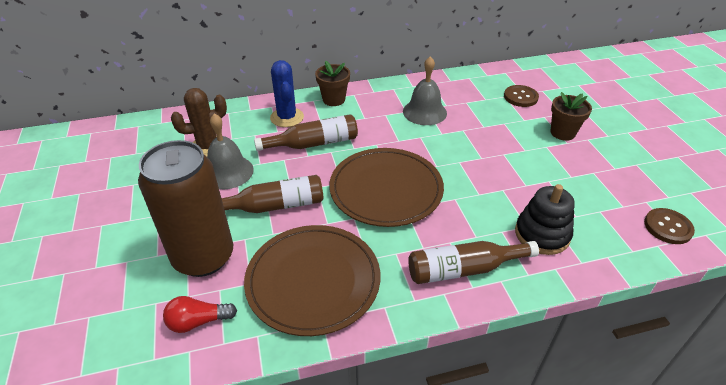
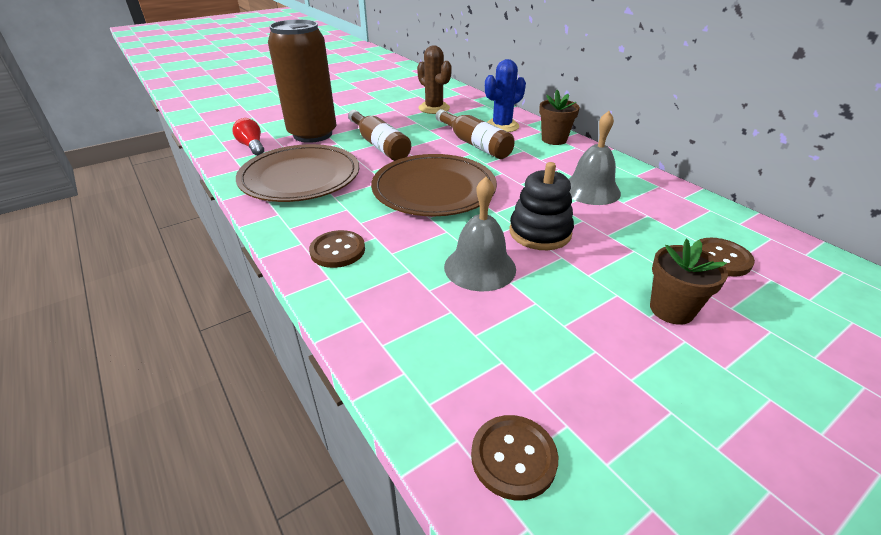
camera: 70 degrees right, 5 degrees down
grey bell [207,114,254,189] -> grey bell moved to [444,177,516,291]
brown bottle [408,241,539,284] -> brown button [309,230,365,268]
black stacking toy [515,184,575,255] -> black stacking toy moved to [509,162,574,250]

